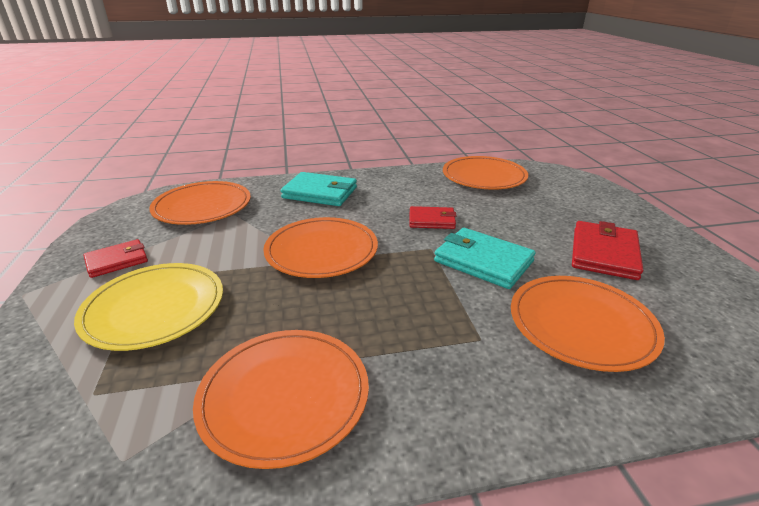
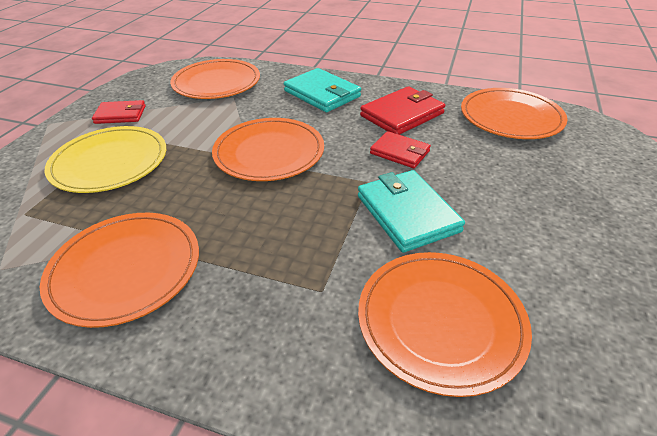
camera: 30 degrees right, 10 degrees up
red wallet [572,221,643,280] -> red wallet moved to [360,86,445,135]

